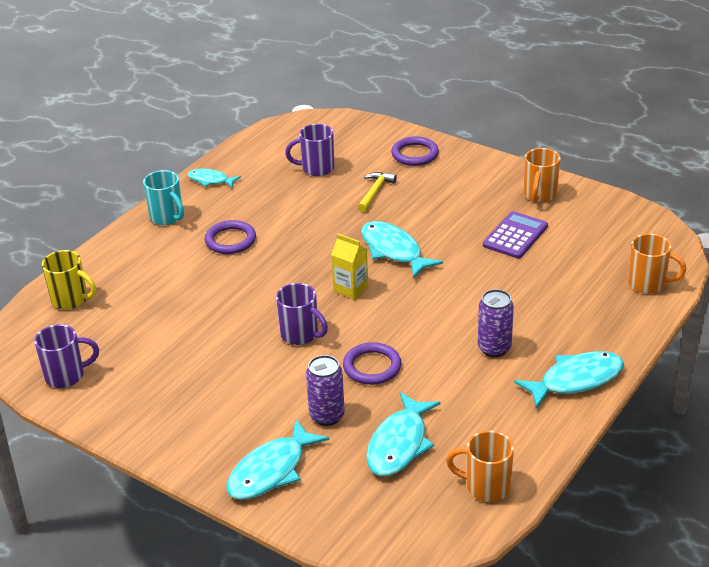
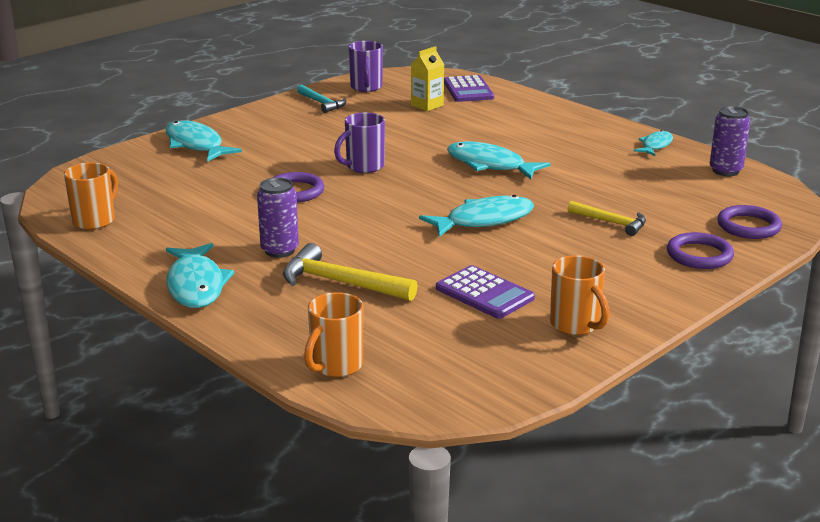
camera: 100 degrees right, 10 degrees down
yellow mug [42,250,96,309] -> purple calculator [444,75,494,102]
turquoise mug [143,170,184,225] -> none
purple ring [205,220,256,254] -> purple ring moved to [717,205,782,239]
purple mug [285,124,334,176] -> none
purple can [306,355,345,426] -> purple can moved to [710,106,750,176]
yellow carton [331,234,368,300] -> yellow carton moved to [411,46,445,111]
turquoise fish [366,392,441,476] -> turquoise fish moved to [447,141,551,179]
orange mug [524,148,561,203] -> orange mug turned 150 degrees counterclockwise [550,255,609,335]
none -> yellow hammer [283,243,418,301]
none -> turquoise hammer [297,85,346,113]

